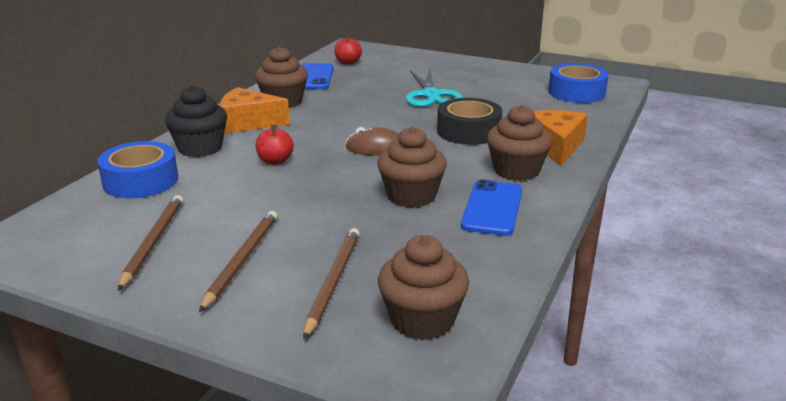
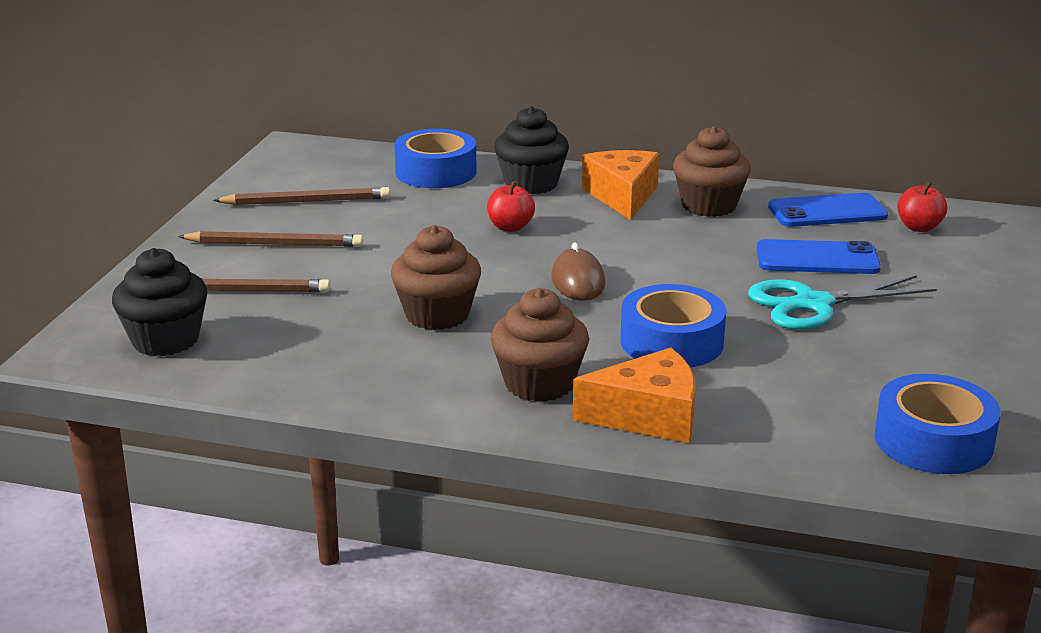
camera: 80 degrees right, 0 degrees up
brown cupcake [378,235,469,340] -> black cupcake [112,248,207,356]
black tape [437,98,502,145] -> blue tape [620,284,726,367]
blue phone [461,180,522,236] -> blue phone moved to [757,239,881,274]

